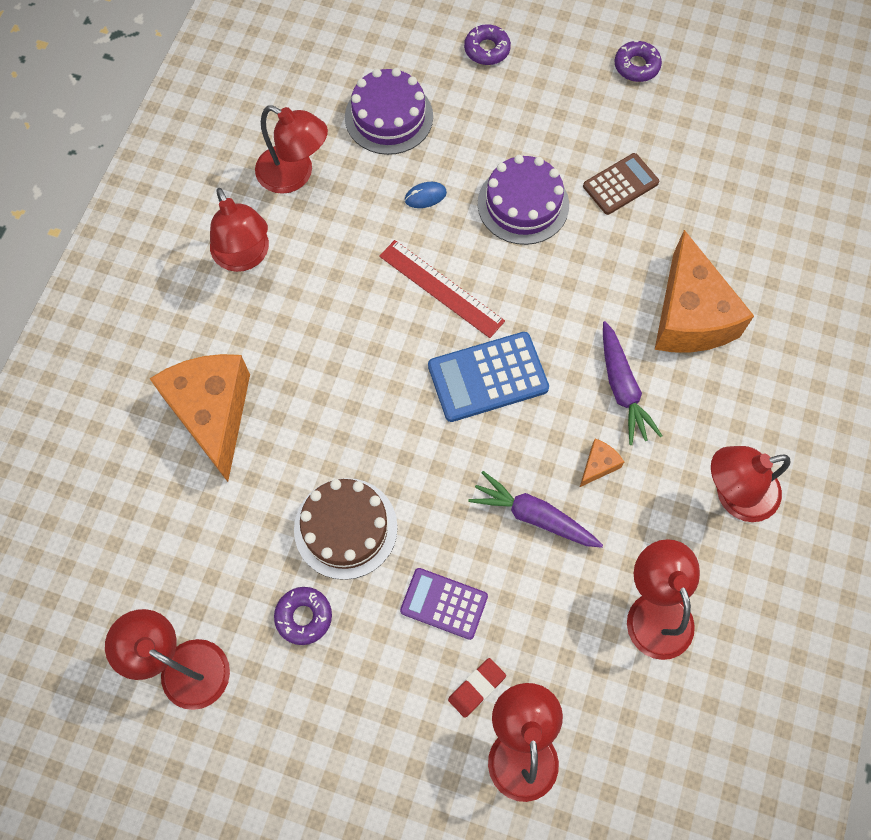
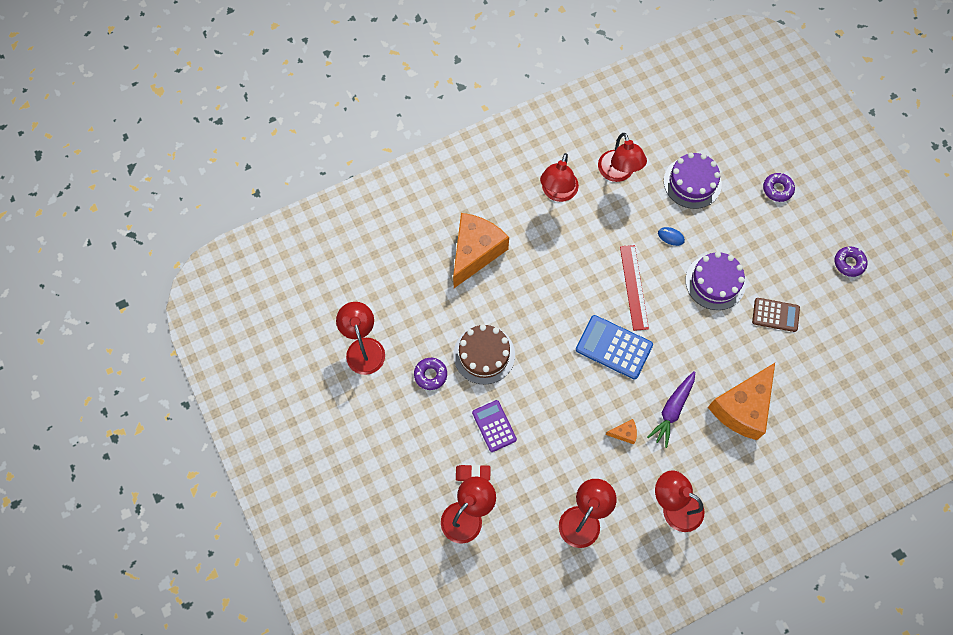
camera: 45 degrees right, 0 degrees up
purple carrot [468,471,603,548] -> none

